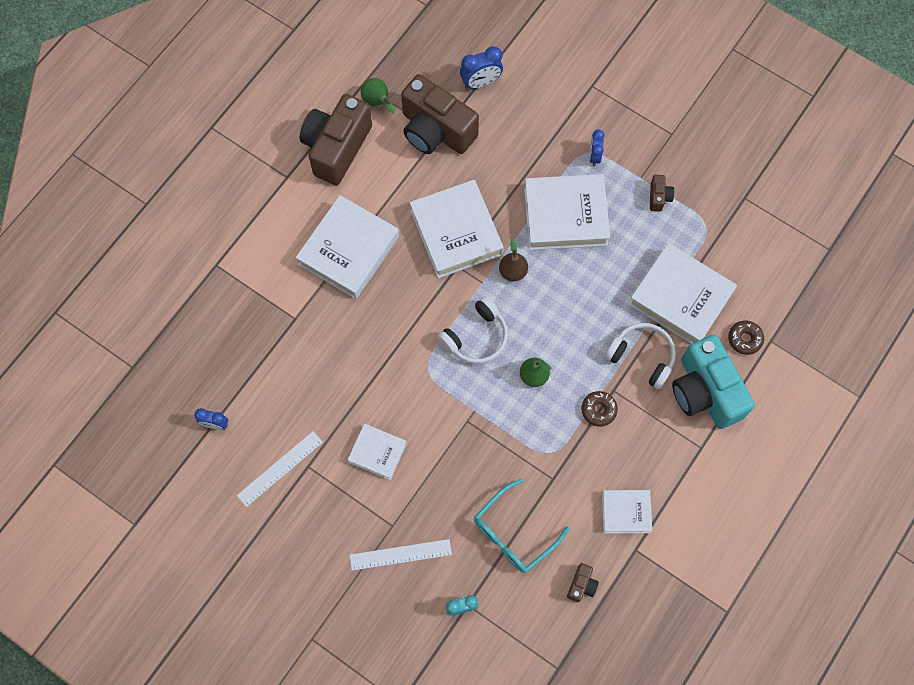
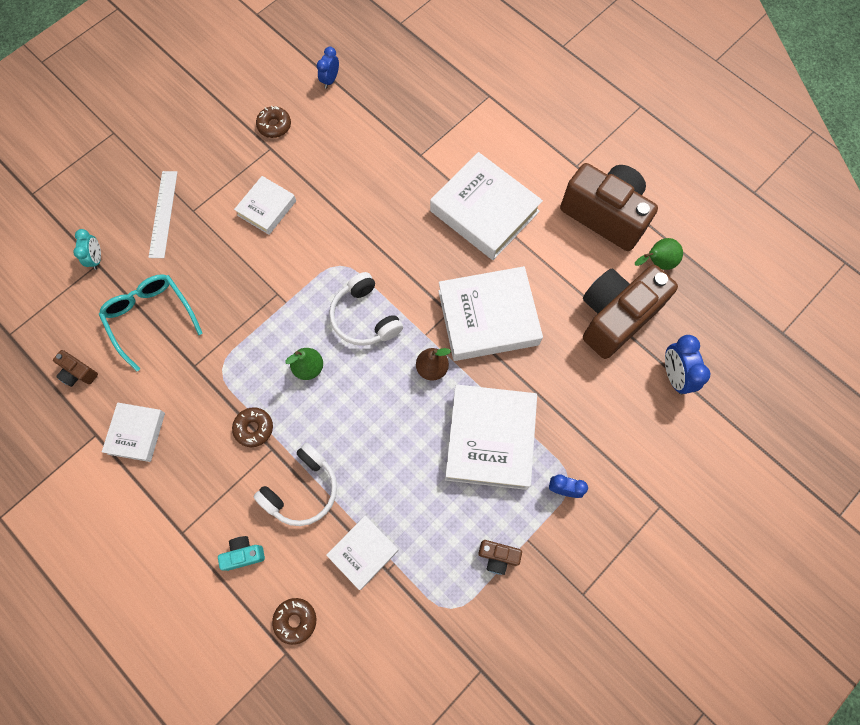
camera: 100 degrees right, 0 degrees up
white ruler [237,431,323,507] -> brown donut [256,106,291,138]
white book [628,243,737,344] -> white book [326,516,399,590], size x0.55
turquoise camera [672,335,755,429] -> turquoise camera [218,536,265,571], size x0.41

